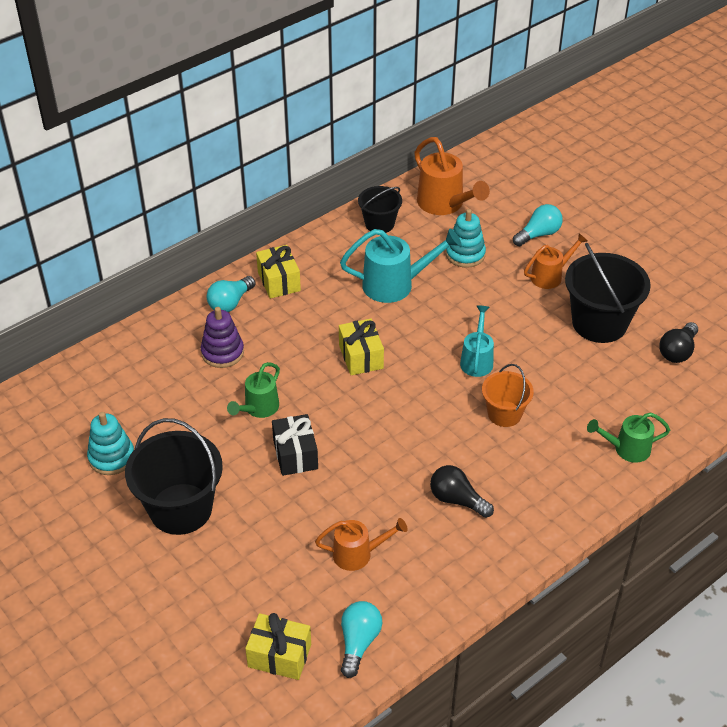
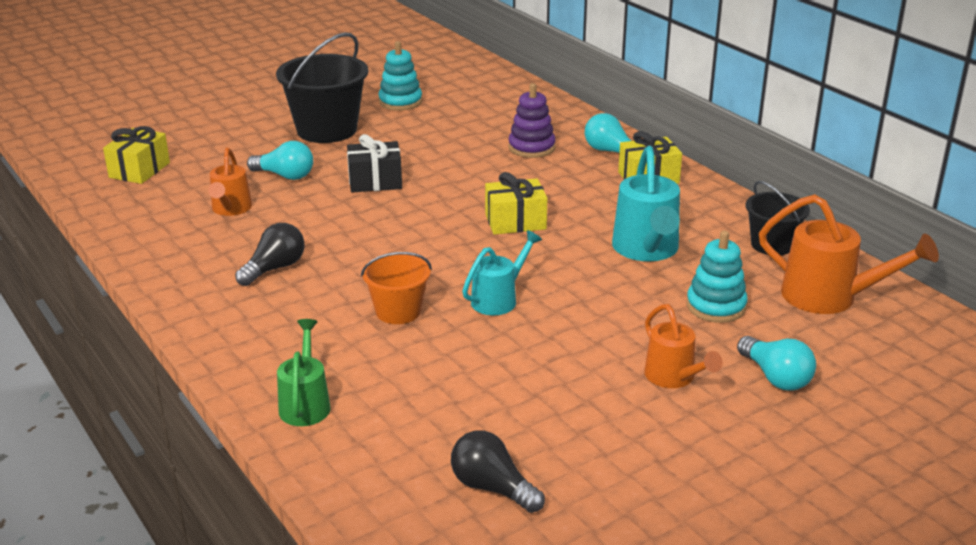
camera: 95 degrees right, 15 degrees down
green watering can [227,362,280,418] -> none
turquoise light bulb [341,601,382,678] -> turquoise light bulb moved to [247,141,313,180]
orange watering can [414,137,490,215] -> orange watering can turned 120 degrees counterclockwise [759,194,939,314]
turquoise watering can [460,306,494,377] -> turquoise watering can turned 60 degrees counterclockwise [462,230,542,315]
black bucket [565,243,651,343] -> none

